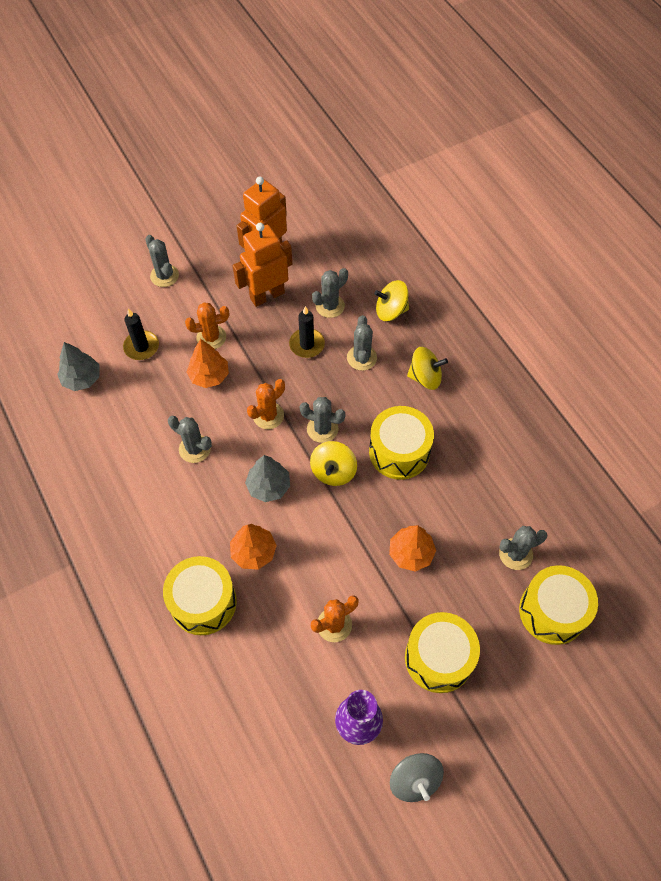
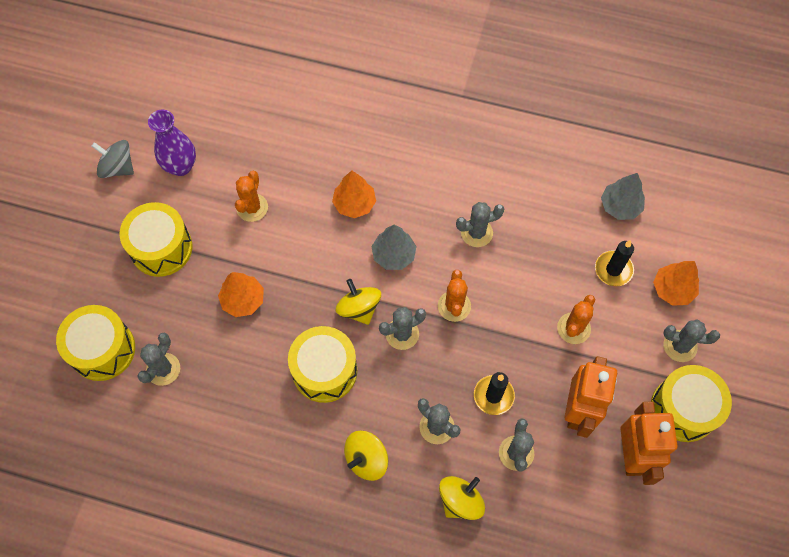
camera: 135 degrees right, 5 degrees up
yellow drum [163,556,237,635] -> yellow drum moved to [651,365,732,442]
orange tree [187,339,229,388] -> orange tree moved to [653,261,699,306]

